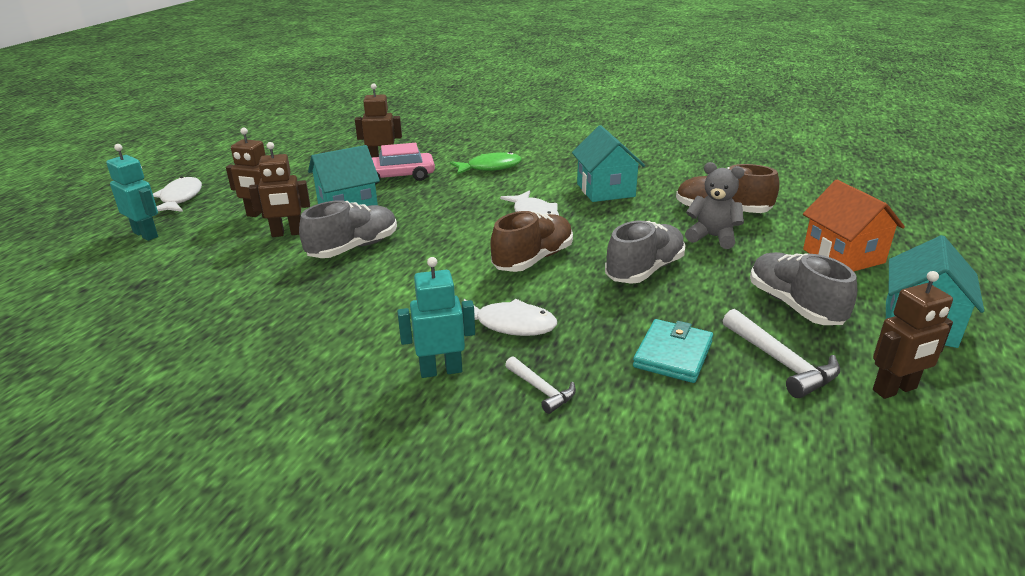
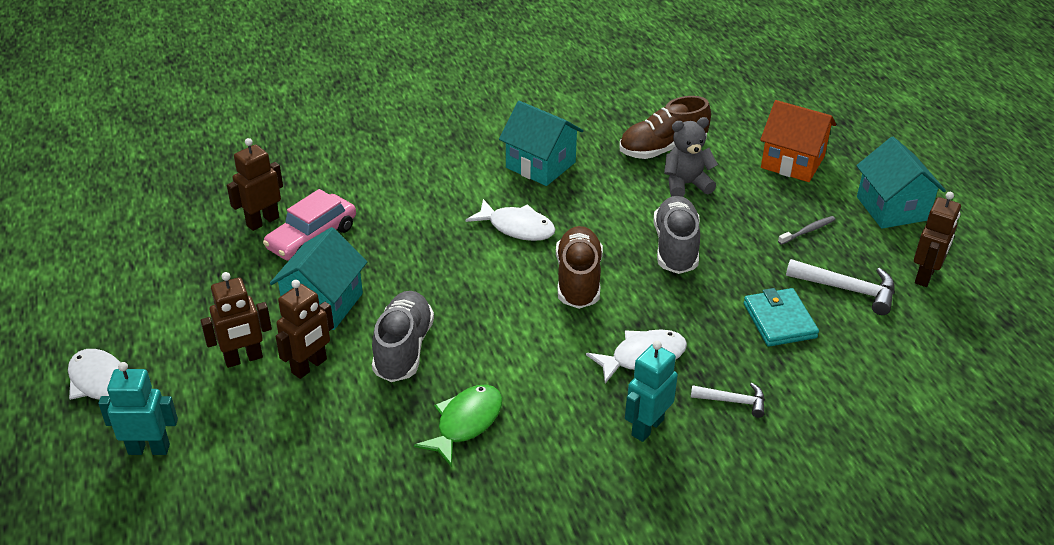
camera: 40 degrees left, 10 degrees up
green fish [450,152,522,175] -> green fish moved to [414,384,502,467]
grey shoe [750,252,857,325] -> grey toothbrush [778,216,835,245]

